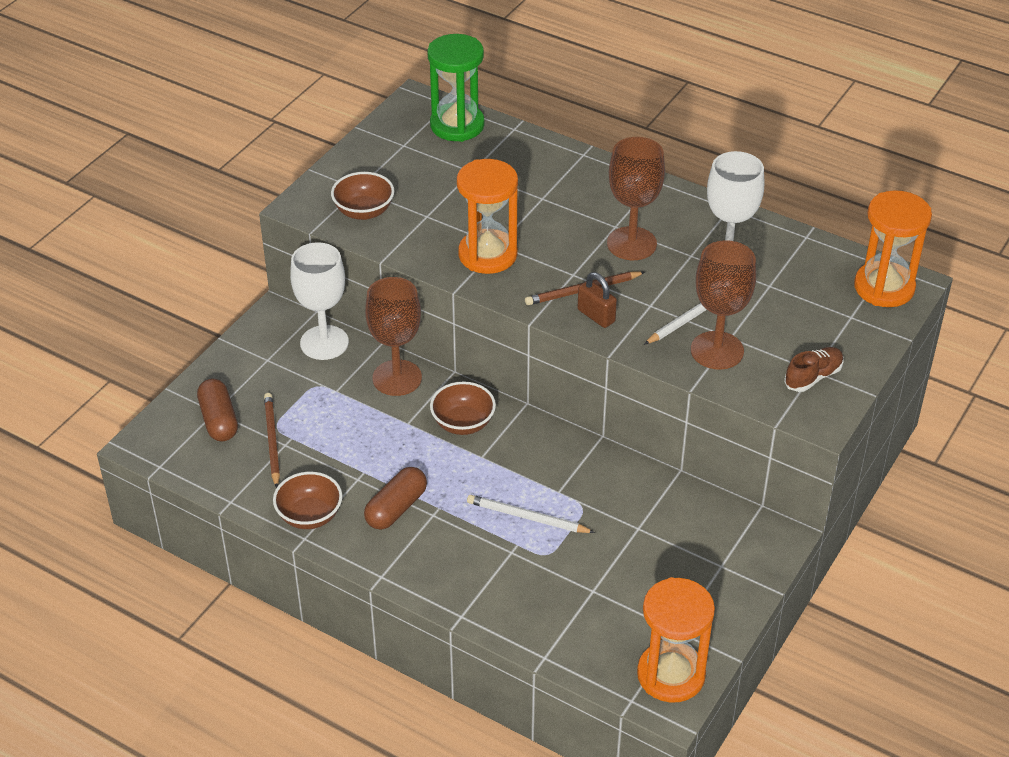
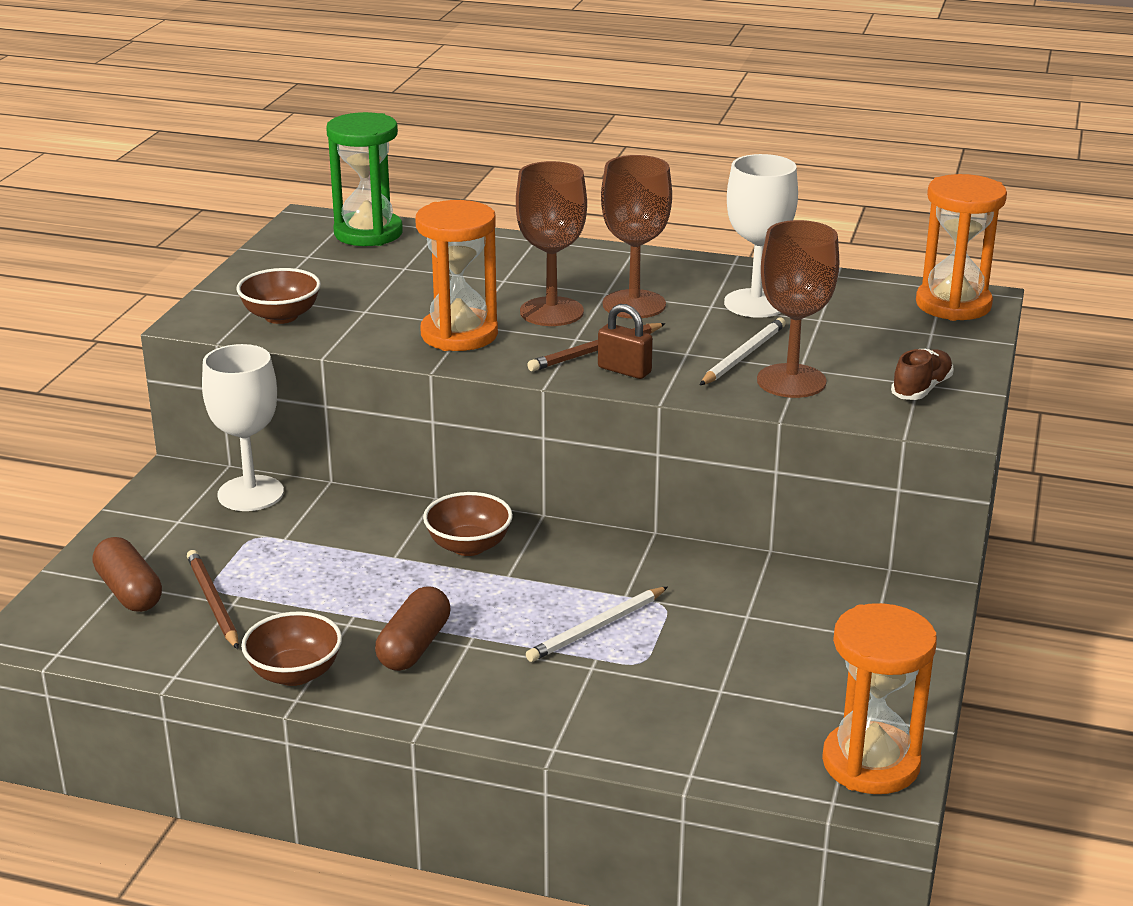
camera: 15 degrees left, 15 degrees down
brown goblet [365,277,422,396] -> brown goblet moved to [516,161,587,326]
white pencil [467,495,595,533] -> white pencil turned 45 degrees counterclockwise [526,587,668,662]

